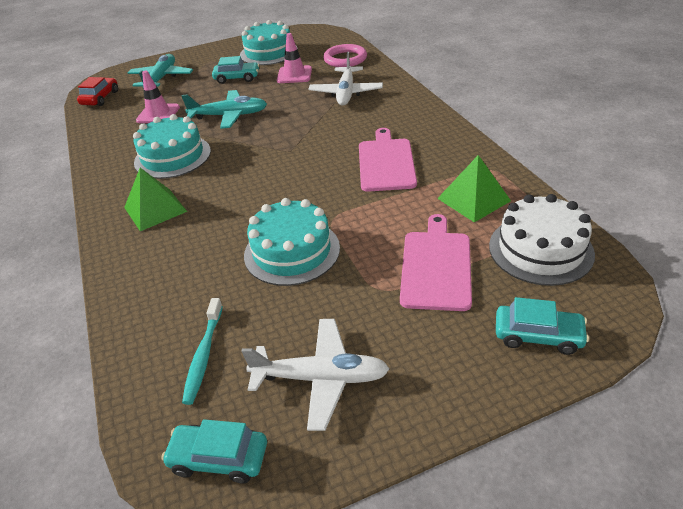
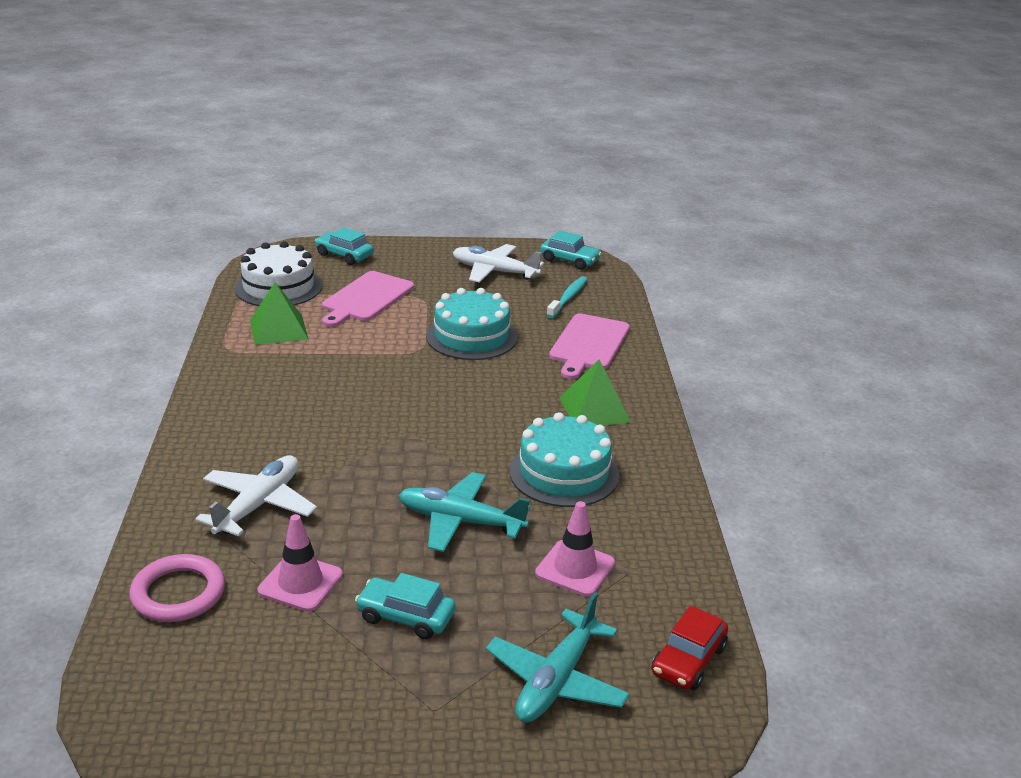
camera: 165 degrees left, 10 degrees down
turquoise cake [240,20,298,65] -> none
pink cutting board [359,128,417,192] -> pink cutting board moved to [549,313,630,379]

